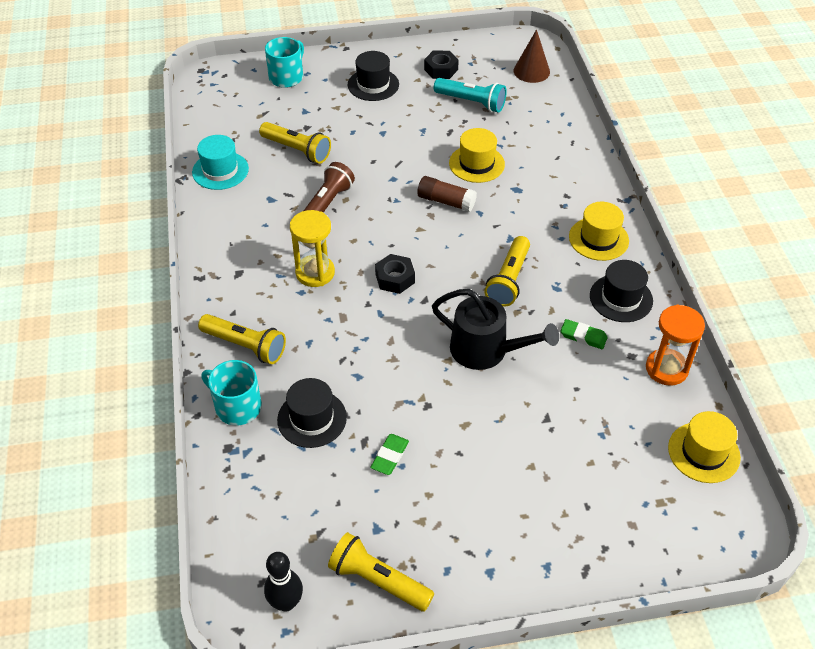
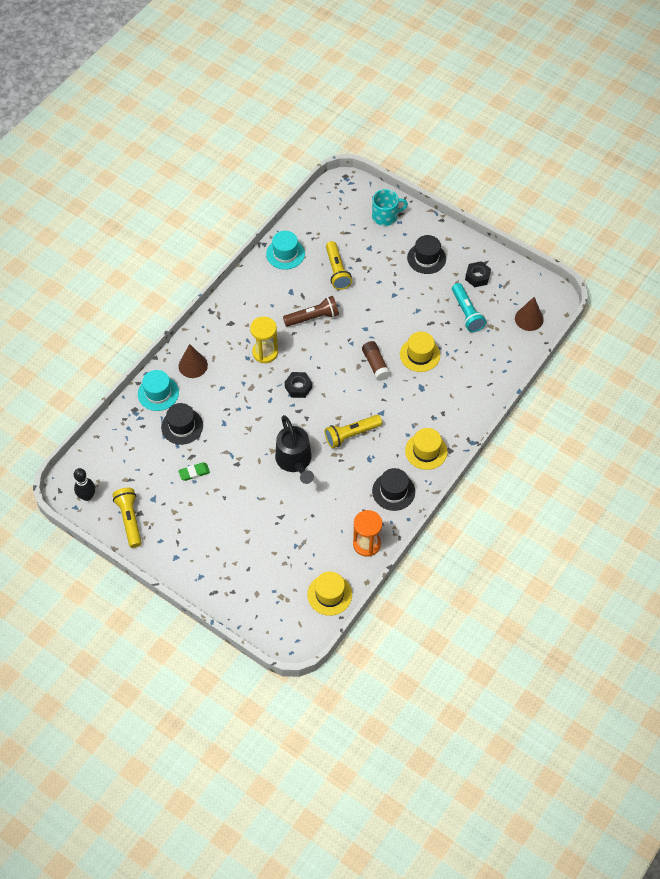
camera: 45 degrees right, 10 degrees up
yellow flashlight [198,314,286,364] -> brown cone [178,344,208,378]
turquoise mug [202,360,262,425] -> turquoise hat [138,370,179,411]
green eraser [560,319,608,349] -> none

